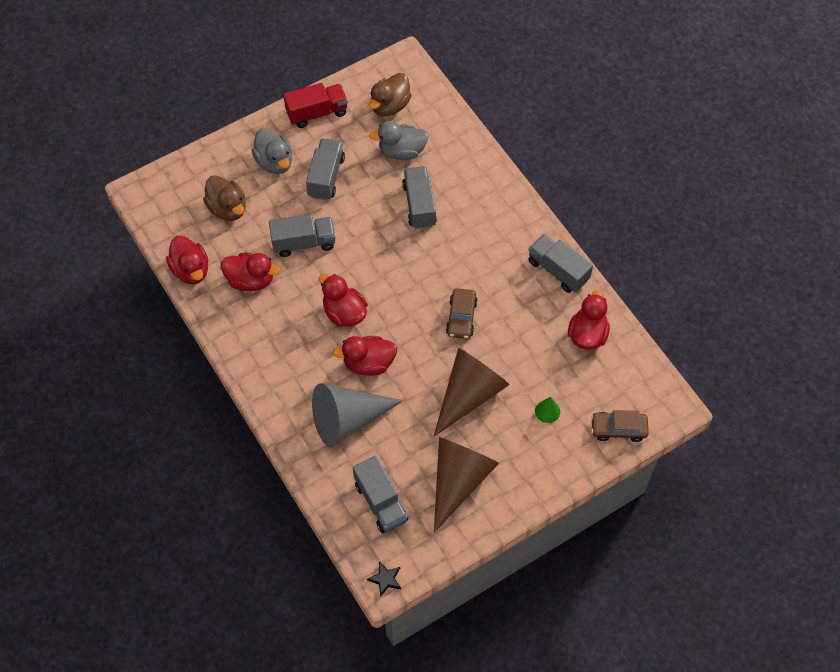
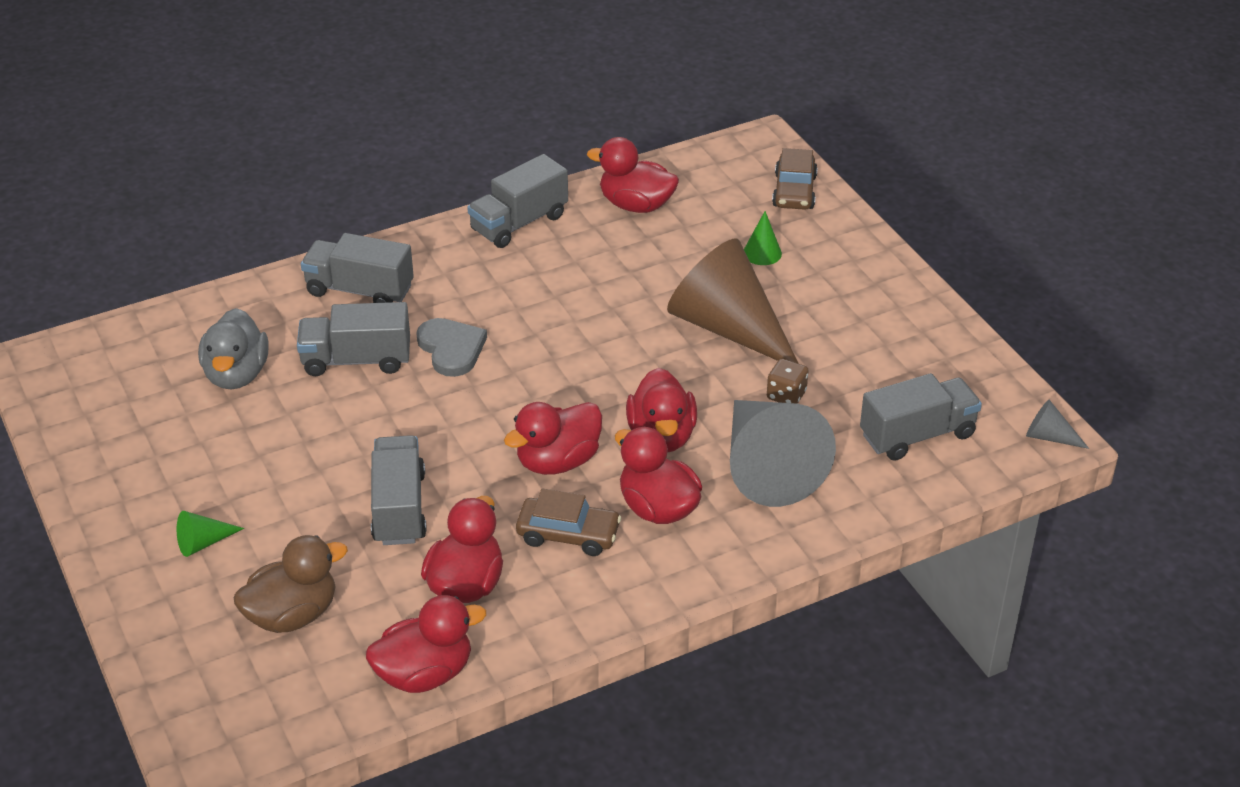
camera: 85 degrees left, 20 degrees down
grey duck [251,128,292,174] -> green cone [177,511,244,557]
red truck [283,83,348,128] -> none
grey truck [306,138,345,200] -> grey truck moved to [301,233,414,303]
black star [367,562,401,597] -> grey cone [1026,400,1089,449]
brown duck [369,73,412,116] -> none
brown cone [434,437,499,533] -> none
brown car [446,288,478,339] -> brown car moved to [516,488,621,556]
none -> grey heart [416,318,487,377]
none -> red duck [615,427,702,524]
none -> brown dice [767,359,809,404]

